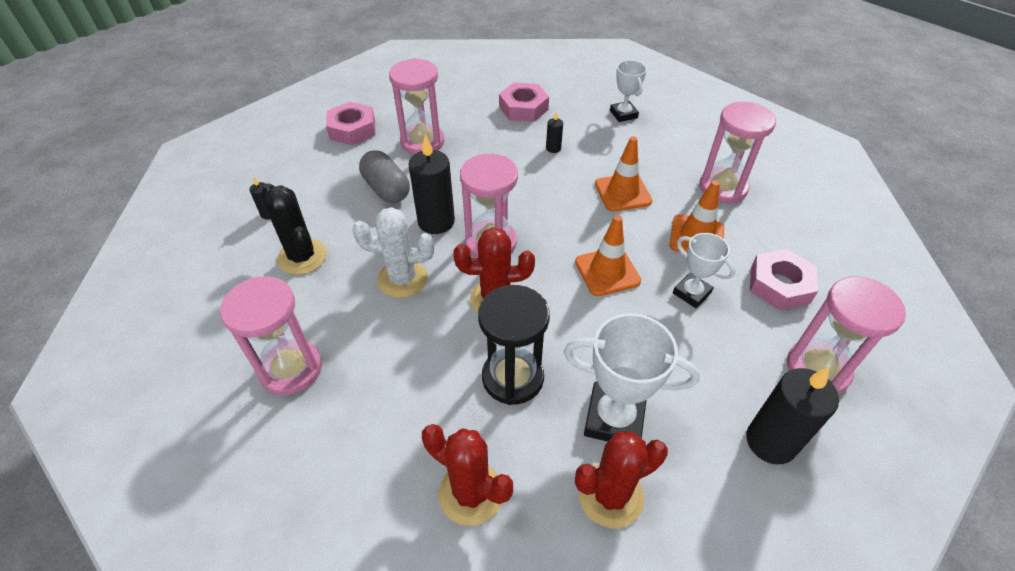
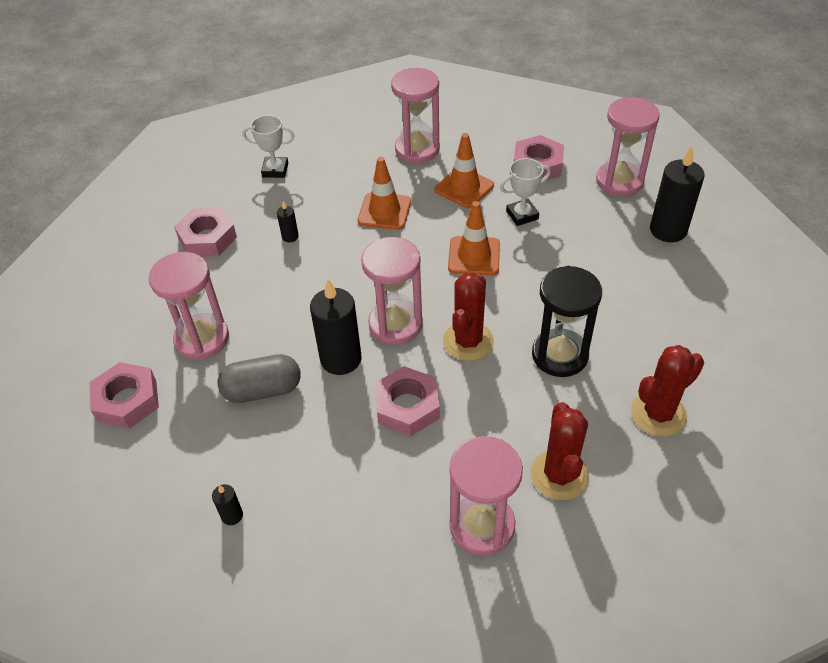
camera: 65 degrees left, 0 degrees up
black cactus [262,183,327,275] -> none
white cactus [352,207,434,298] -> pink nut [375,366,440,436]
white trophy [564,313,700,442] -> none
red cactus [575,432,668,528] -> red cactus moved to [531,402,589,500]

